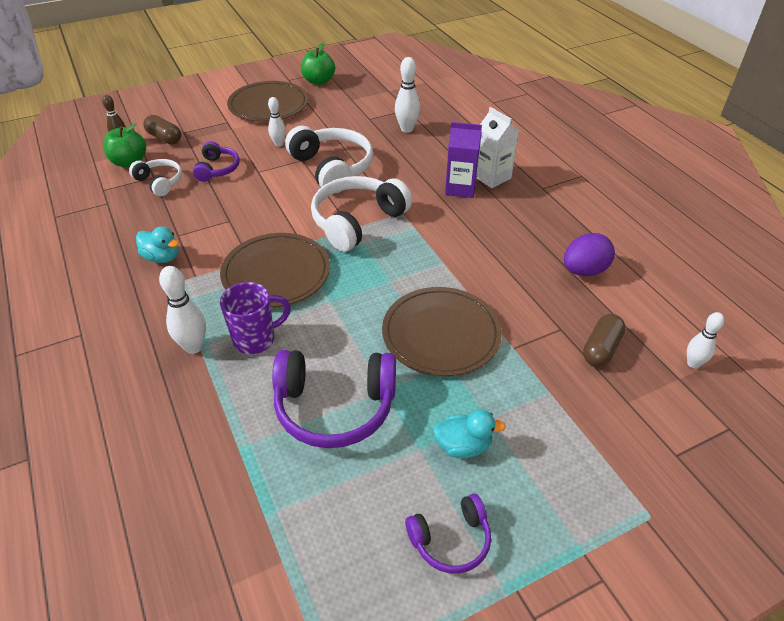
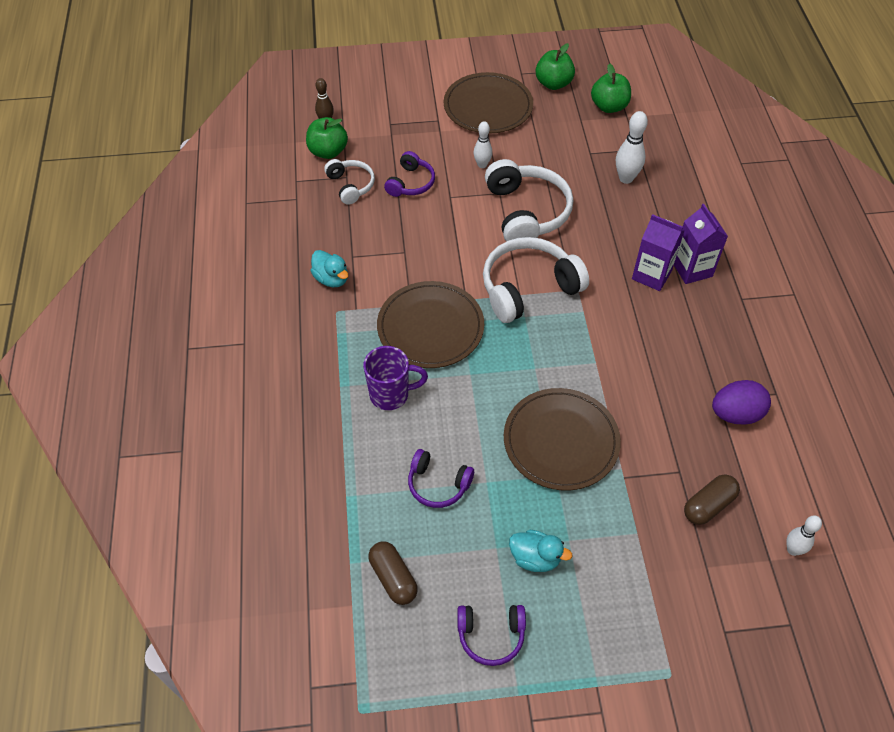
camera: 20 degrees right, 10 degrees up
brown capsule [143,115,181,144] -> brown capsule moved to [369,541,418,605]
white bowling pin [159,266,206,354] -> none
purple headphones [272,350,396,448] -> purple headphones [408,449,474,508], size x0.56
white carton [477,107,519,188] -> purple carton [674,204,728,284]
none -> green apple [591,63,631,113]

